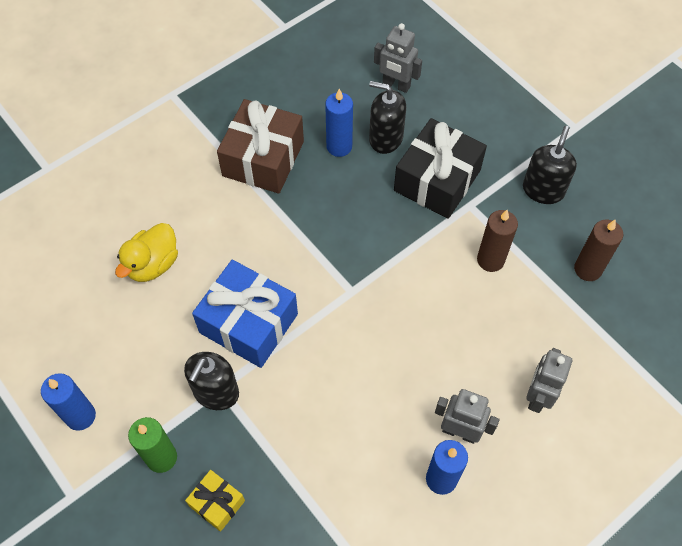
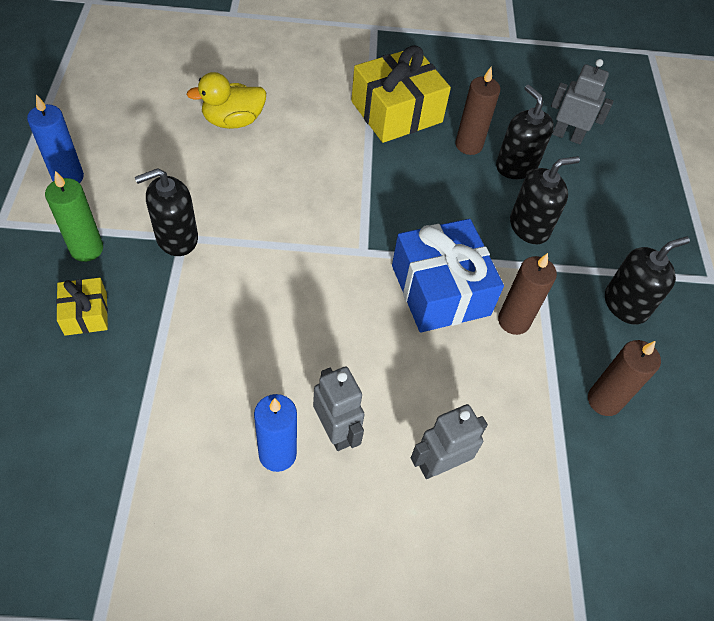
camera: 35 degrees right, 5 degrees down
blue gift [192,260,298,368] -> blue gift moved to [392,219,504,333]
brown gift [217,99,304,194] -> yellow gift [351,45,451,143]
blue candle [325,89,353,157] -> brown candle [456,67,500,155]
grey robot [374,23,422,93] -> grey robot turned 135 degrees clockwise [551,59,613,144]
black gift [394,118,487,219] -> black soap dispenser [510,156,580,244]

